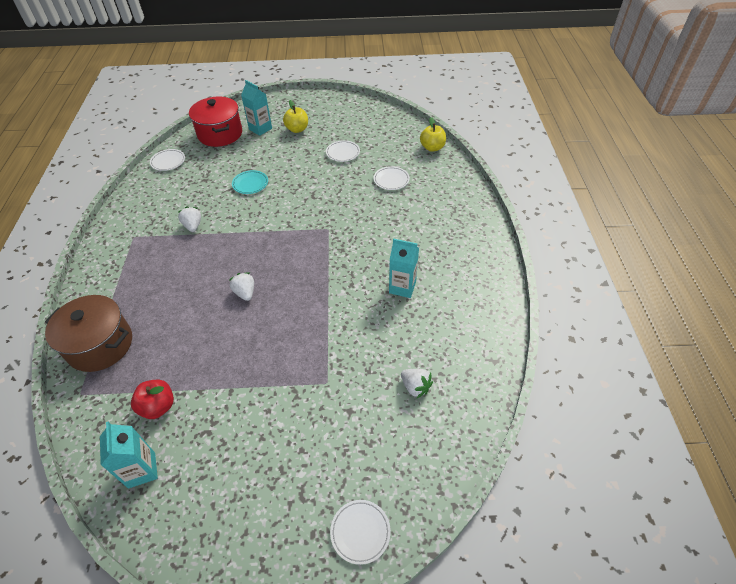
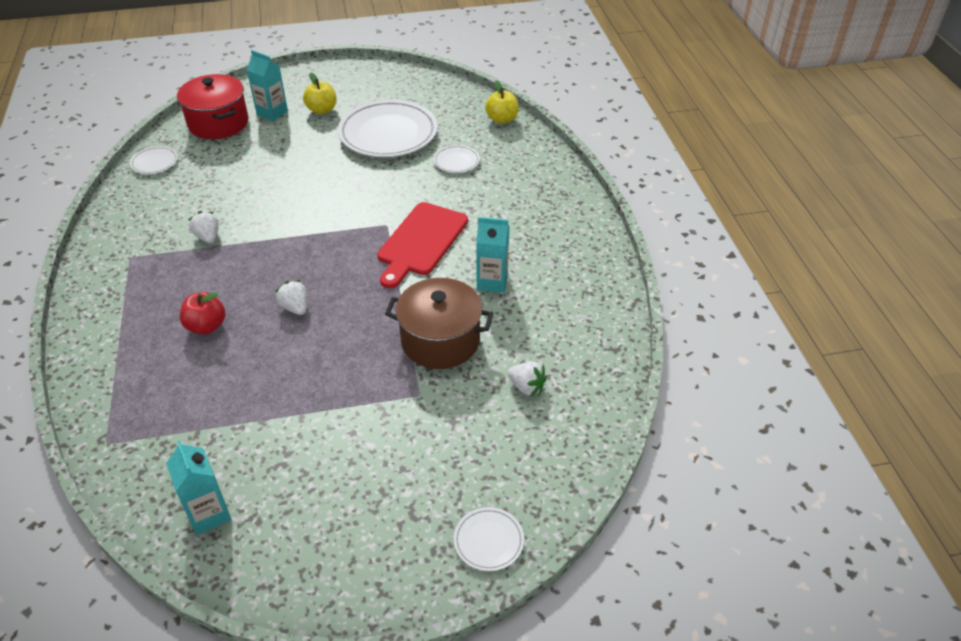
camera: 10 degrees left, 5 degrees down
brown pot [45,295,132,372] -> brown pot moved to [385,278,494,369]
red apple [131,379,174,419] -> red apple moved to [180,292,225,335]
turquoise plate [232,170,268,194] -> none
white plate [326,140,360,162] -> white plate [338,100,438,157], size x2.22
none -> red cutting board [377,202,468,288]

